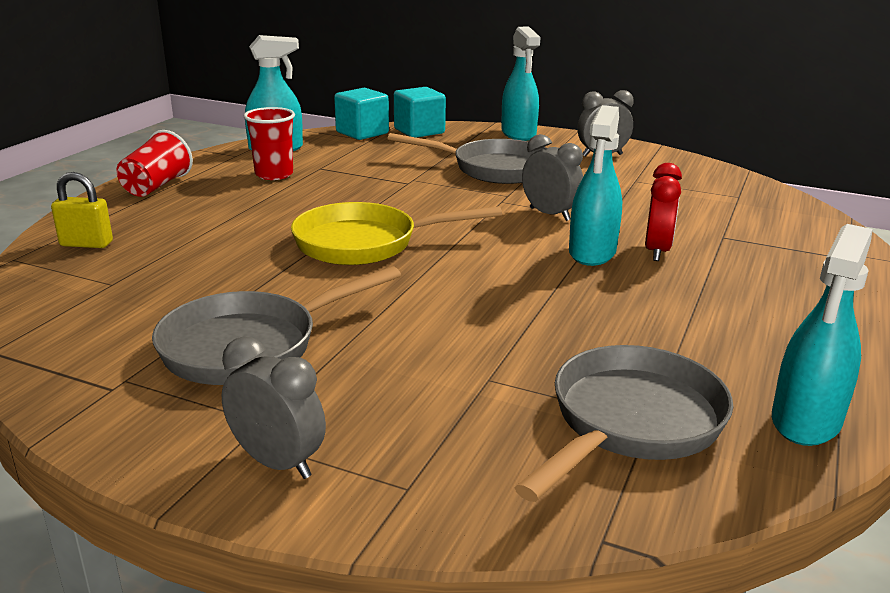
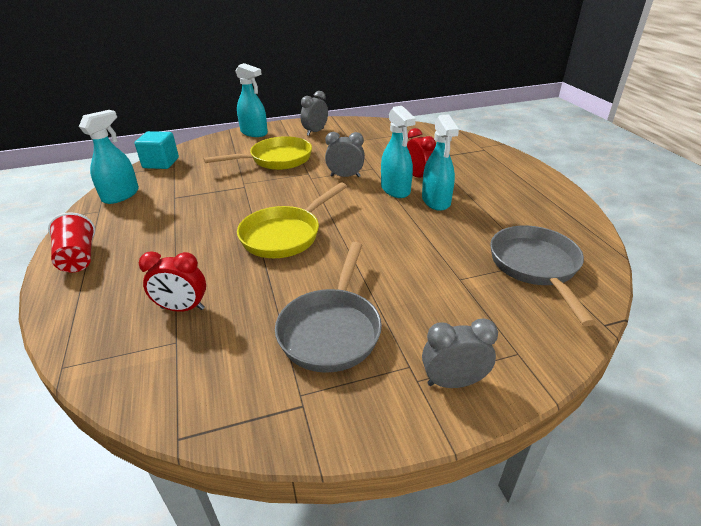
camera: 40 degrees left, 10 degrees up
yellow padlock [51,172,113,248] -> none
red cup [244,107,295,180] -> none
grey pan [387,133,546,184] -> yellow pan [204,136,312,170]
turquoise cube [394,87,446,138] -> none
turquoise spray bottle [772,224,873,446] -> turquoise spray bottle moved to [422,114,459,211]
none -> red clock [139,251,206,312]

